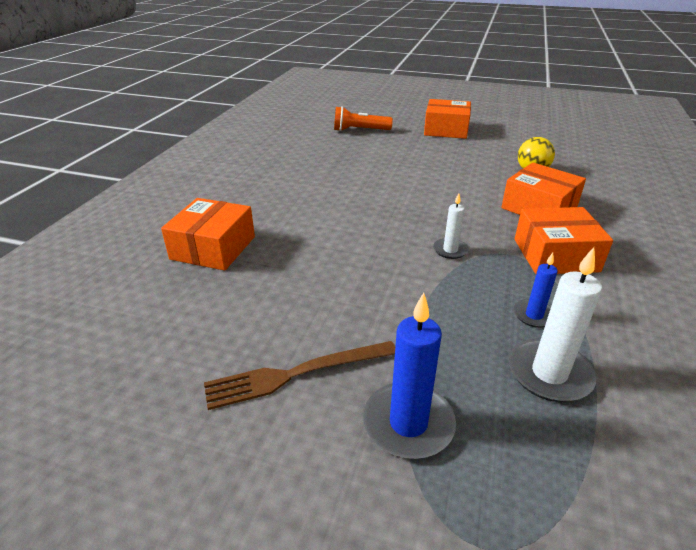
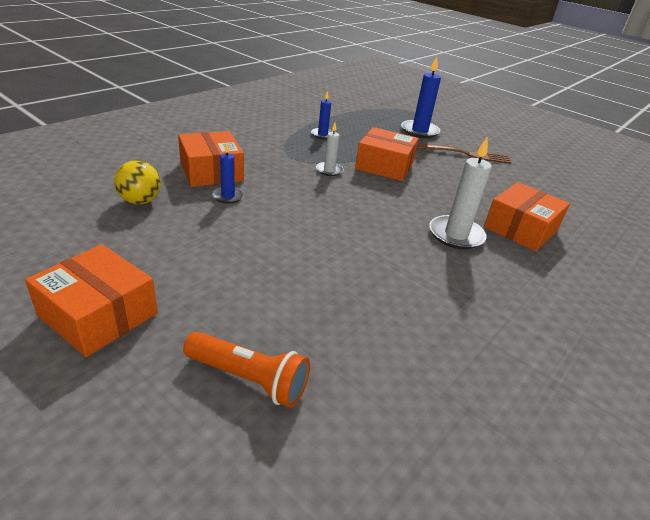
camera: 160 degrees left, 0 degrees up
white candle [508,247,602,402] -> white candle moved to [429,138,492,250]
orange box [515,207,613,274] -> orange box moved to [355,127,419,181]
none -> blue candle [212,143,244,204]

